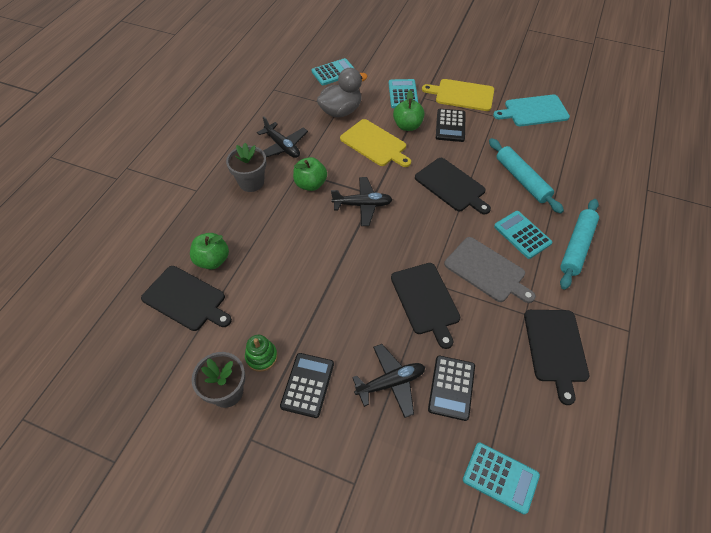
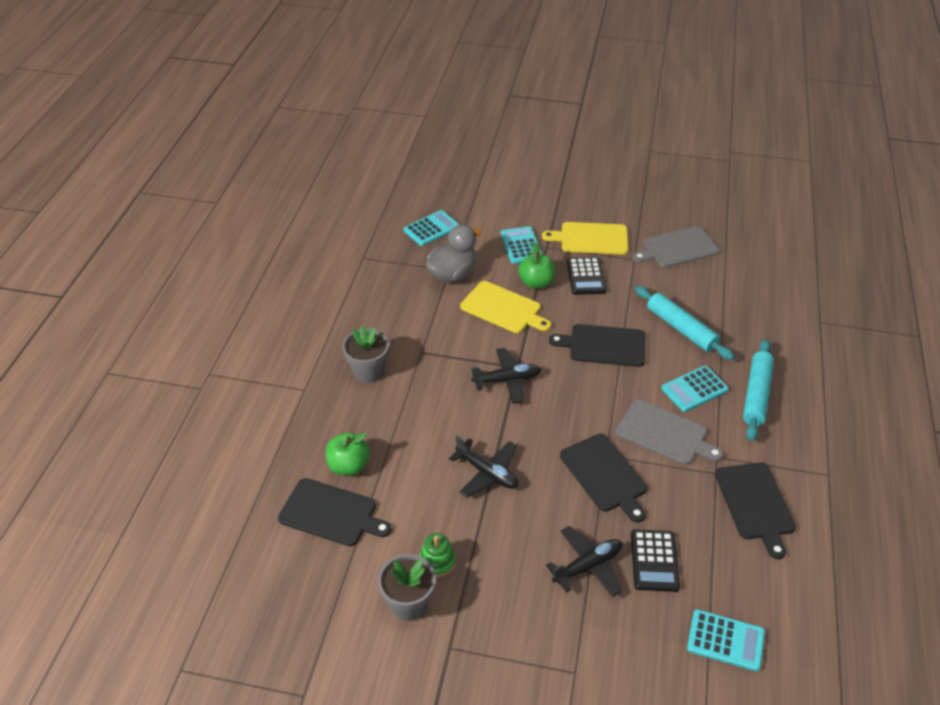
camera: 10 degrees left, 10 degrees down
black plane [257,116,308,158] -> black plane moved to [449,436,518,498]
black calculator [280,353,334,418] -> none
green apple [293,157,327,191] -> none
black cutting board [415,158,491,215] -> black cutting board turned 150 degrees clockwise [549,324,645,367]
turquoise cutting board [493,95,570,126] -> grey cutting board [632,226,720,268]
turquoise calculator [494,211,552,259] -> turquoise calculator turned 75 degrees counterclockwise [661,366,729,412]

